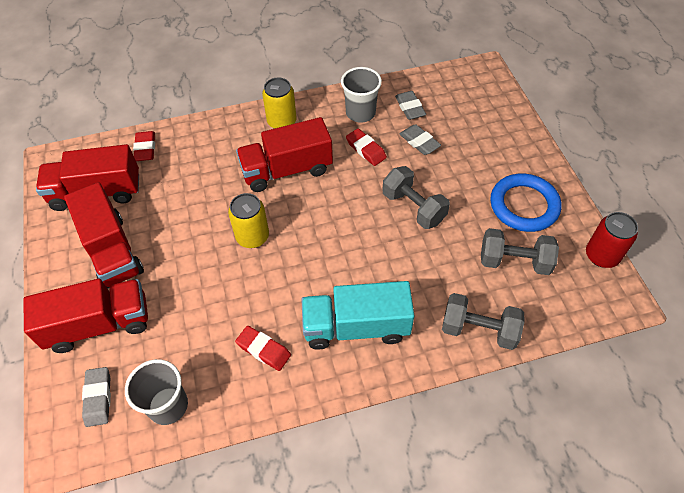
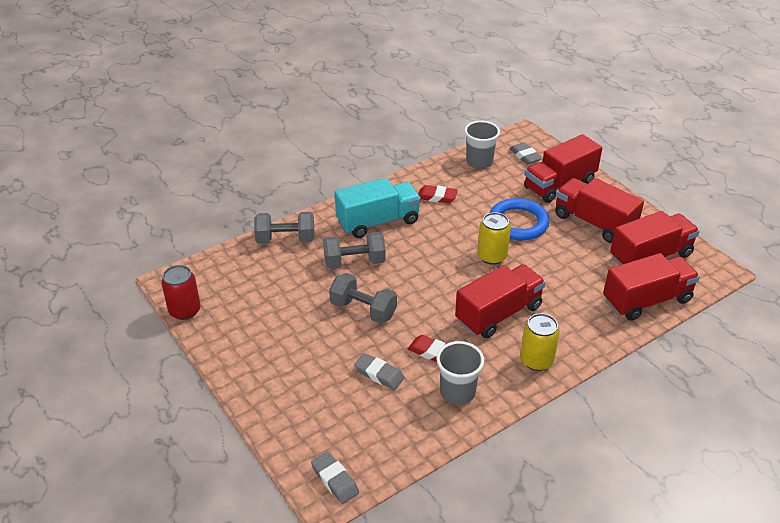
camera: 160 degrees right, 15 degrees down
red eraser [133,131,155,161] -> red truck [603,253,700,321]
grey eraser [395,91,426,120] -> grey eraser moved to [311,452,359,504]
grey dumbbell [481,228,559,275] -> grey dumbbell moved to [323,232,386,269]
blue ring [490,173,561,232] -> blue ring moved to [490,198,550,240]

